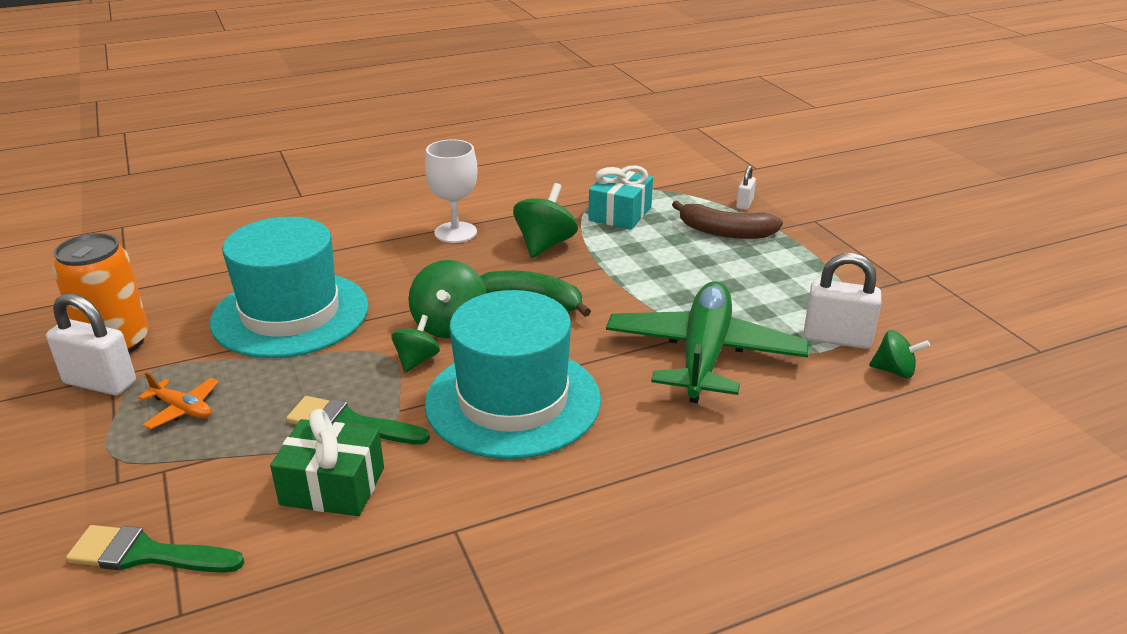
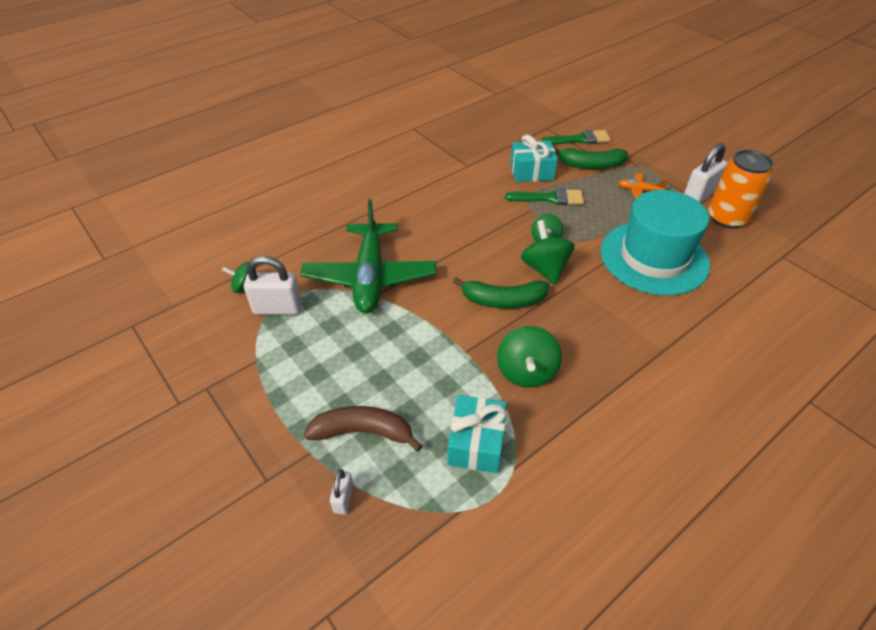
camera: 165 degrees right, 15 degrees up
white padlock [46,293,136,395] -> white padlock turned 45 degrees counterclockwise [684,143,727,203]
green gift [270,409,384,516] -> turquoise gift [510,134,558,182]
white goblet [425,139,477,243] -> none
turquoise hat [425,290,601,459] -> none
none -> green banana [553,147,628,169]

